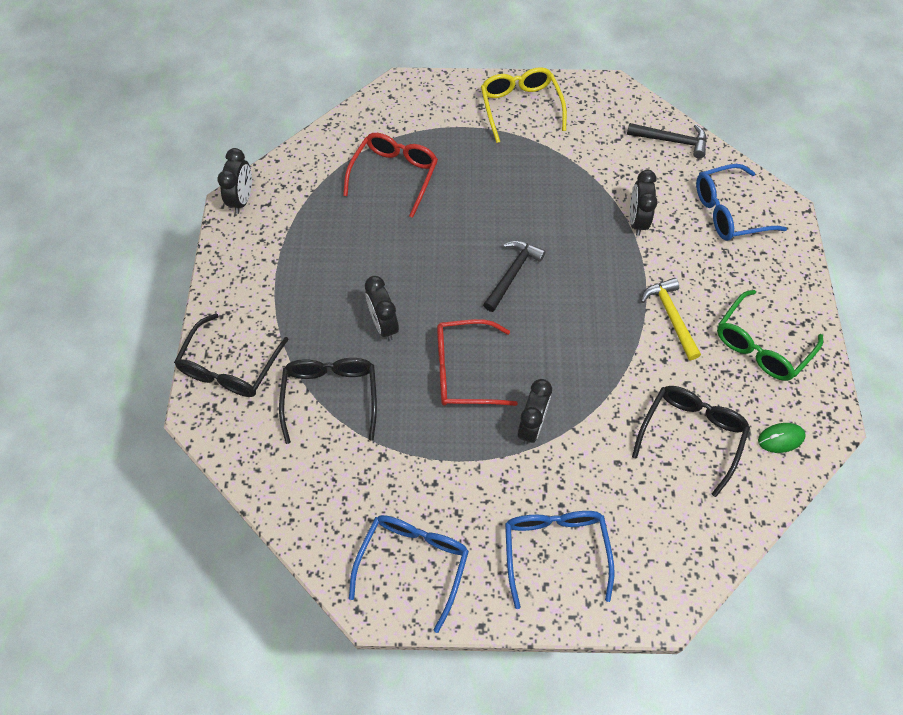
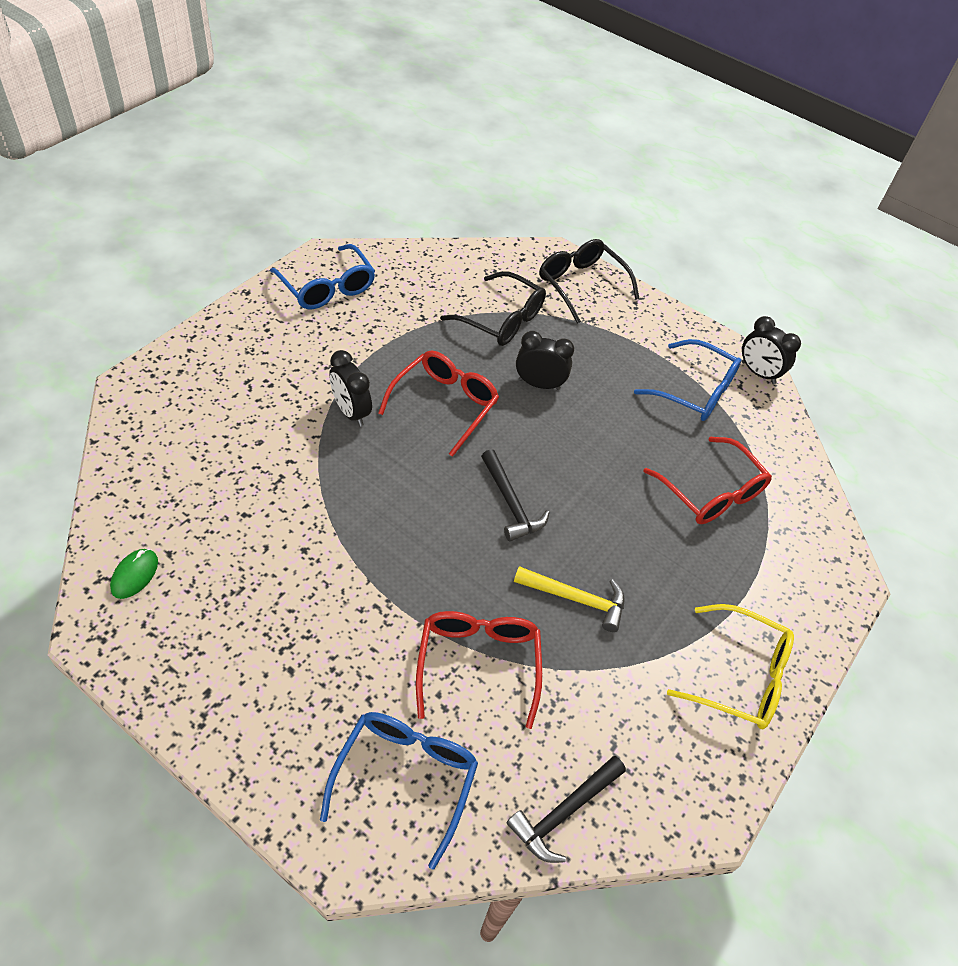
camera: 120 degrees right, 10 degrees down
blue glasses [505,511,614,609] -> blue glasses moved to [634,339,741,421]
black clock [630,170,658,236] -> red glasses [416,611,542,729]
black glasses [632,386,750,497] -> none
yellow hammer [641,278,701,360] -> yellow hammer moved to [514,566,624,632]
green glasses [717,290,823,381] -> none

